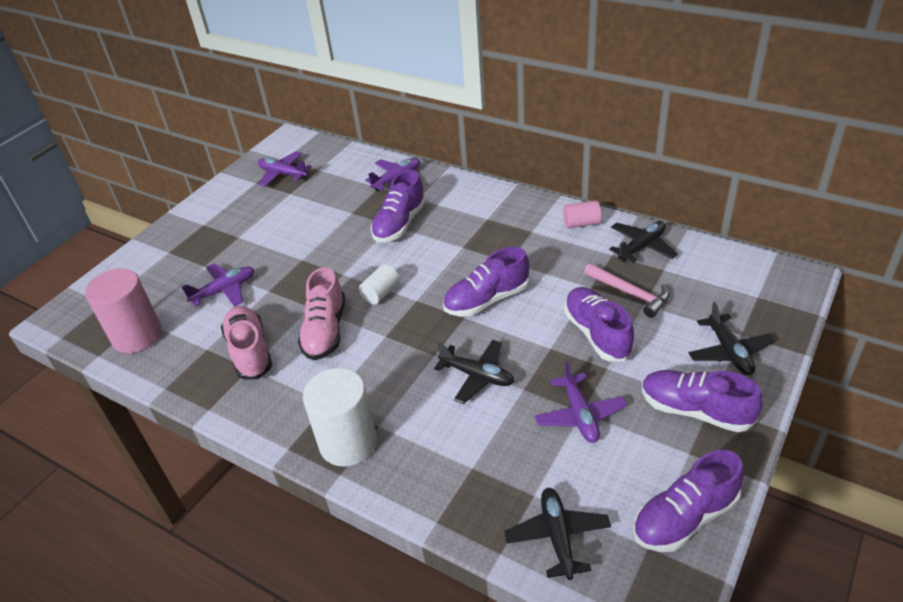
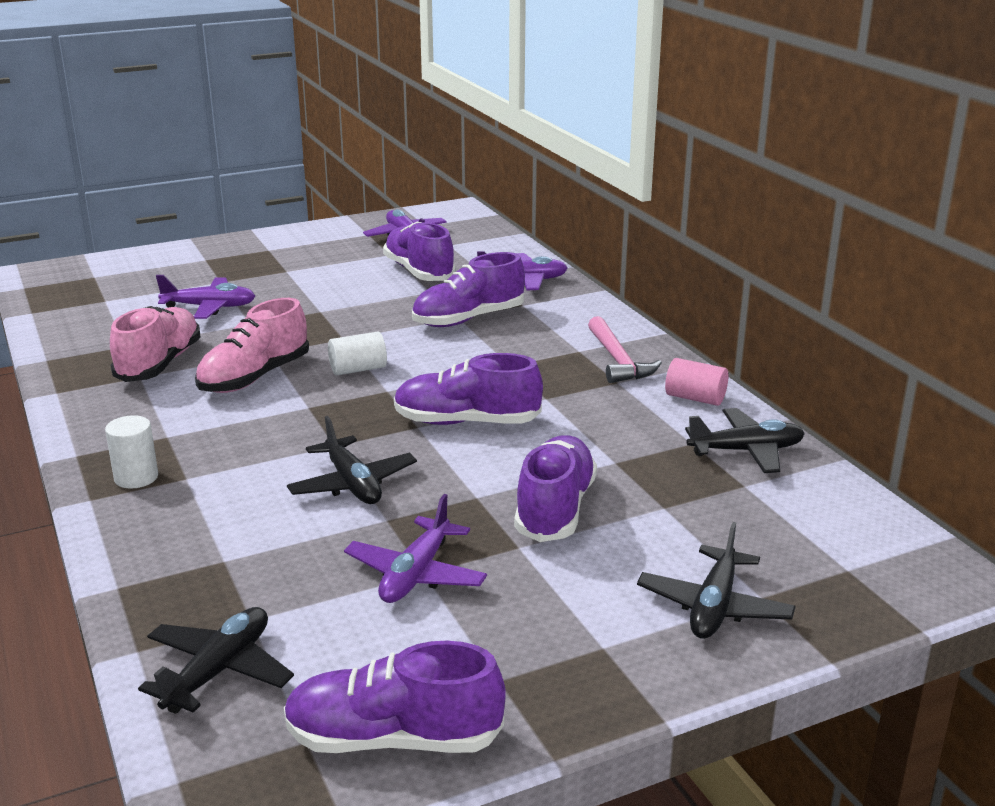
camera: 30 degrees right, 15 degrees down
pink cylinder [85,268,162,353] -> none
white cylinder [303,368,377,467] -> white cylinder [105,415,158,489], size x0.52
pink hammer [584,263,670,318] -> pink hammer moved to [588,316,662,383]
purple shoe [642,370,763,432] -> purple shoe moved to [383,222,456,281]

